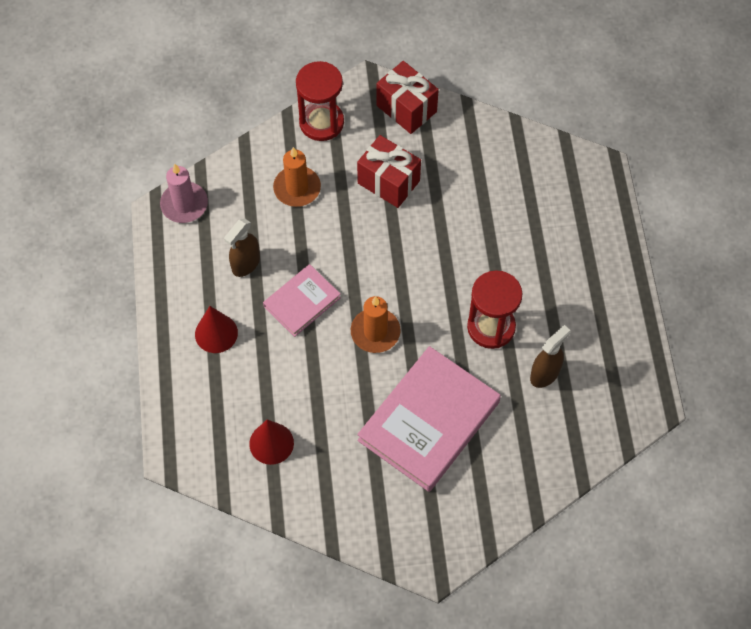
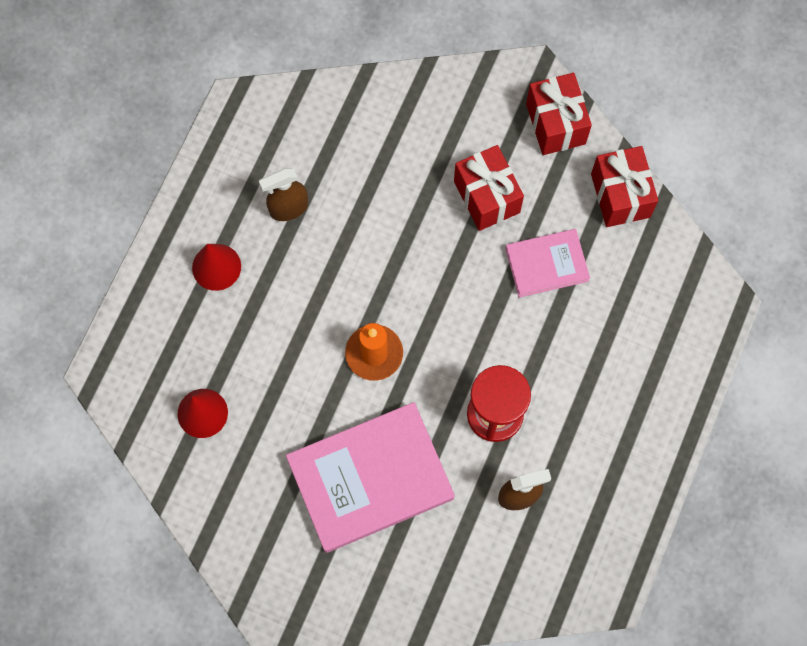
camera: 30 degrees right, 10 degrees up
pink candle [160,164,208,223] -> none
pink book [263,264,341,337] -> pink book moved to [505,229,590,298]
orange candle [273,147,321,207] -> none
red hourglass [296,61,344,141] -> none
none -> red gift [591,146,658,227]

